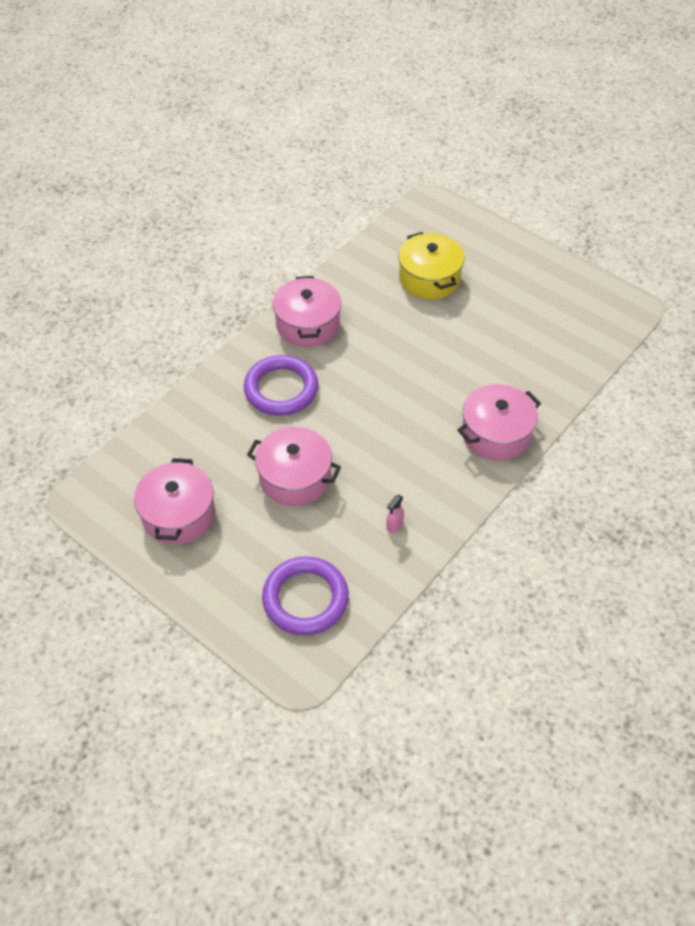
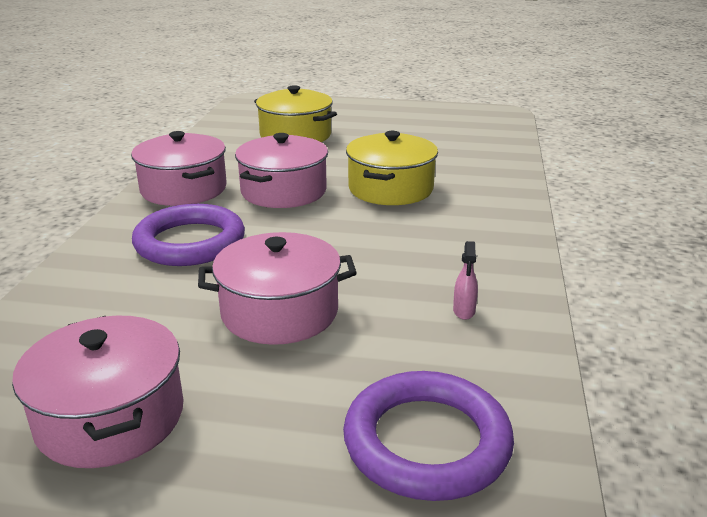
camera: 30 degrees left, 25 degrees down
pink pot [457,384,541,461] -> pink pot moved to [235,133,328,208]
none -> yellow pot [346,131,438,205]

